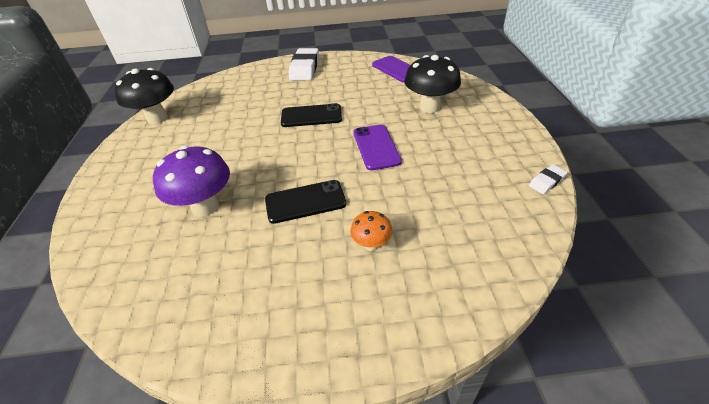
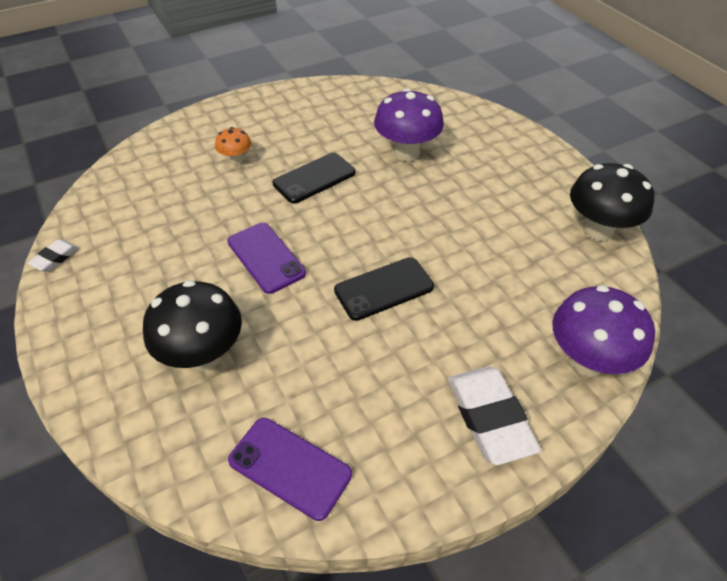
camera: 155 degrees right, 5 degrees up
none -> purple mushroom [552,285,655,376]

